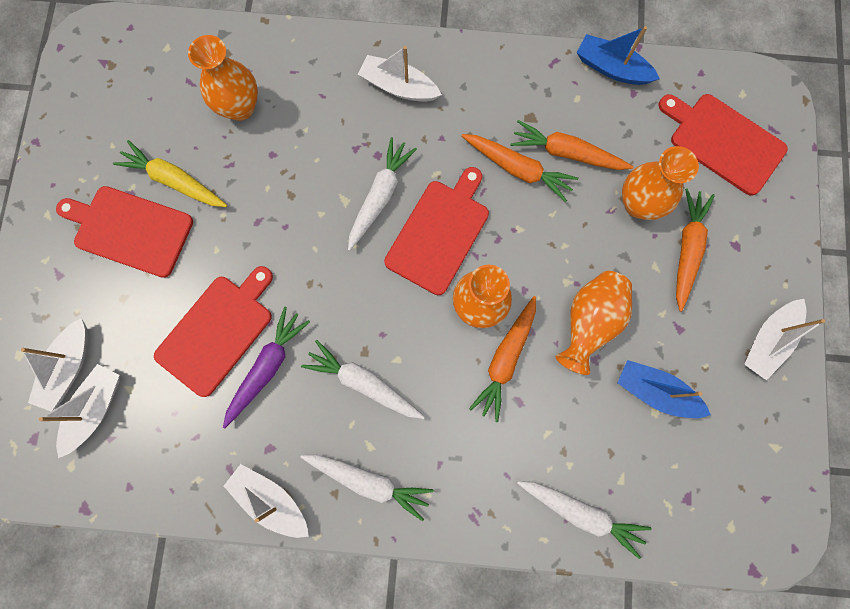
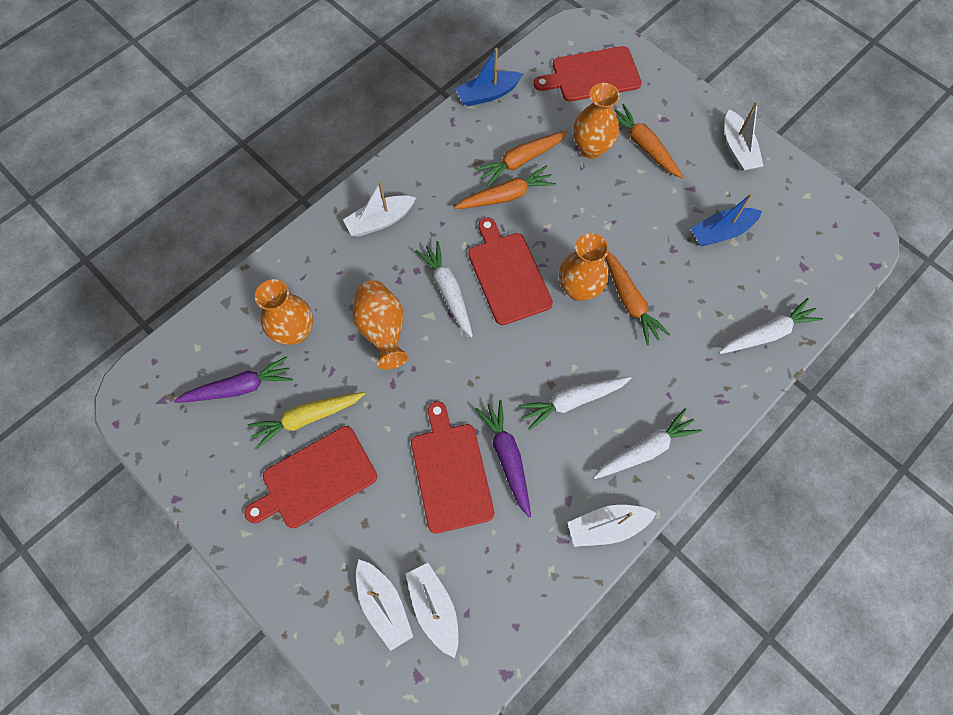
camera: 50 degrees left, 10 degrees down
orange vase [556,271,632,375] -> orange vase moved to [353,280,409,370]
none -> purple carrot [174,356,293,403]

